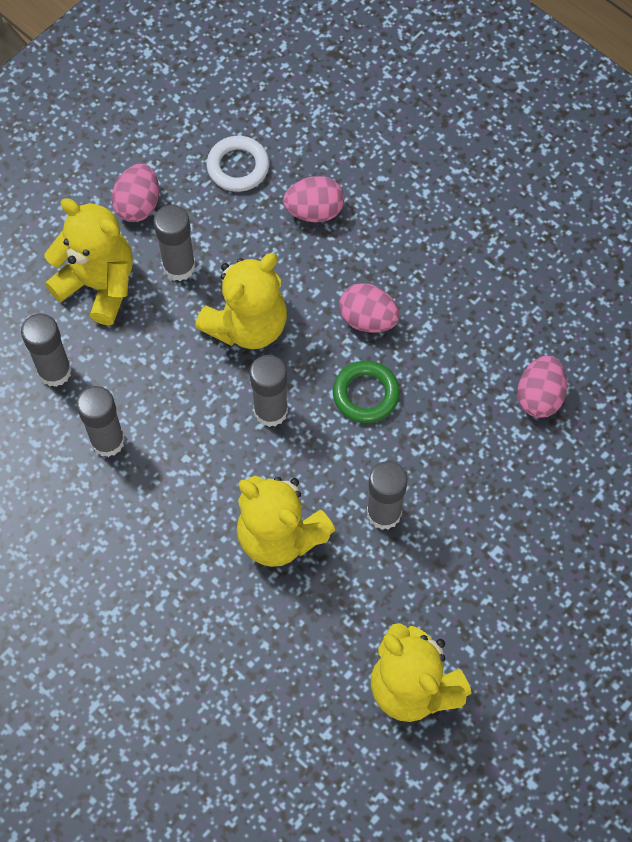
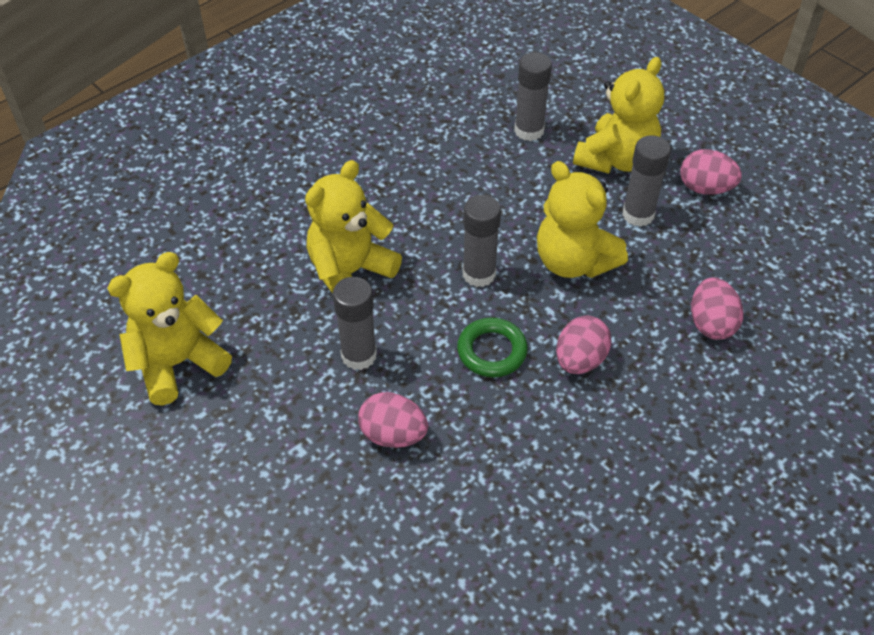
camera: 95 degrees right, 15 degrees down
grey glue stick [76,386,125,457] -> none
white ring [207,136,269,192] -> none
pink egg [517,355,567,418] -> pink egg moved to [358,392,428,448]

